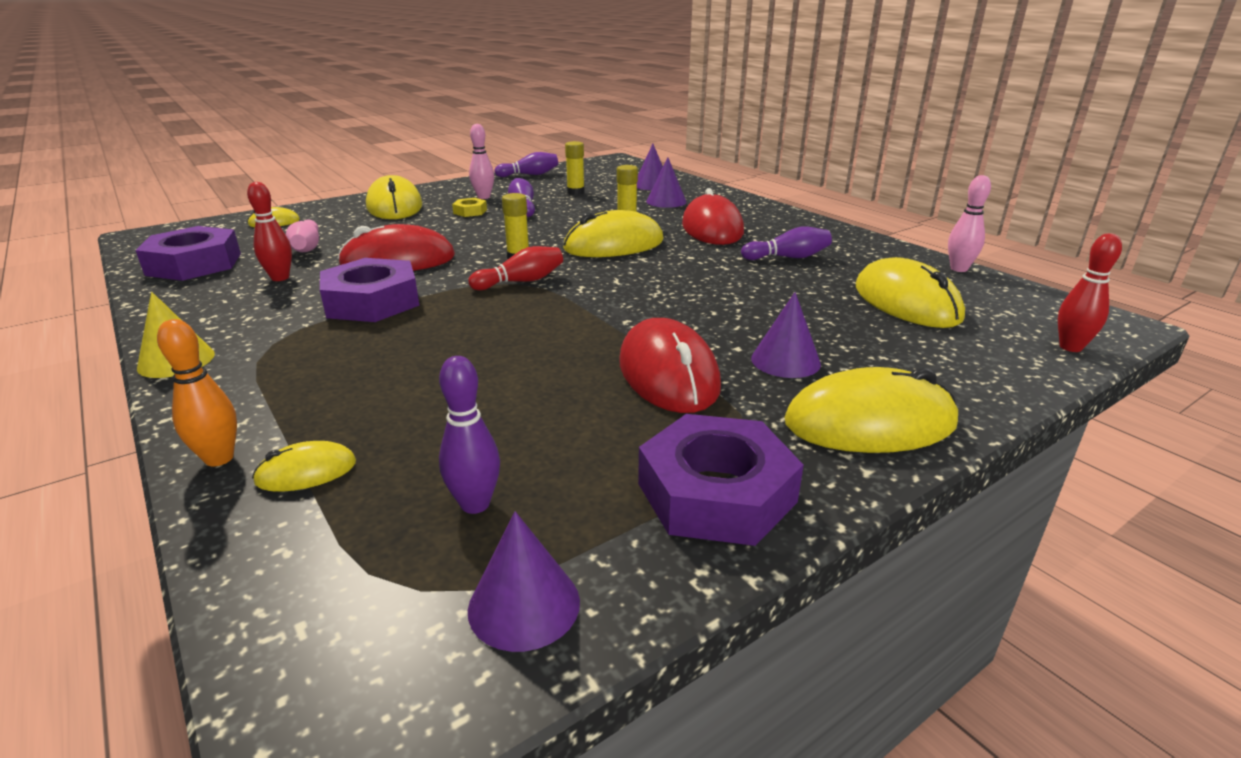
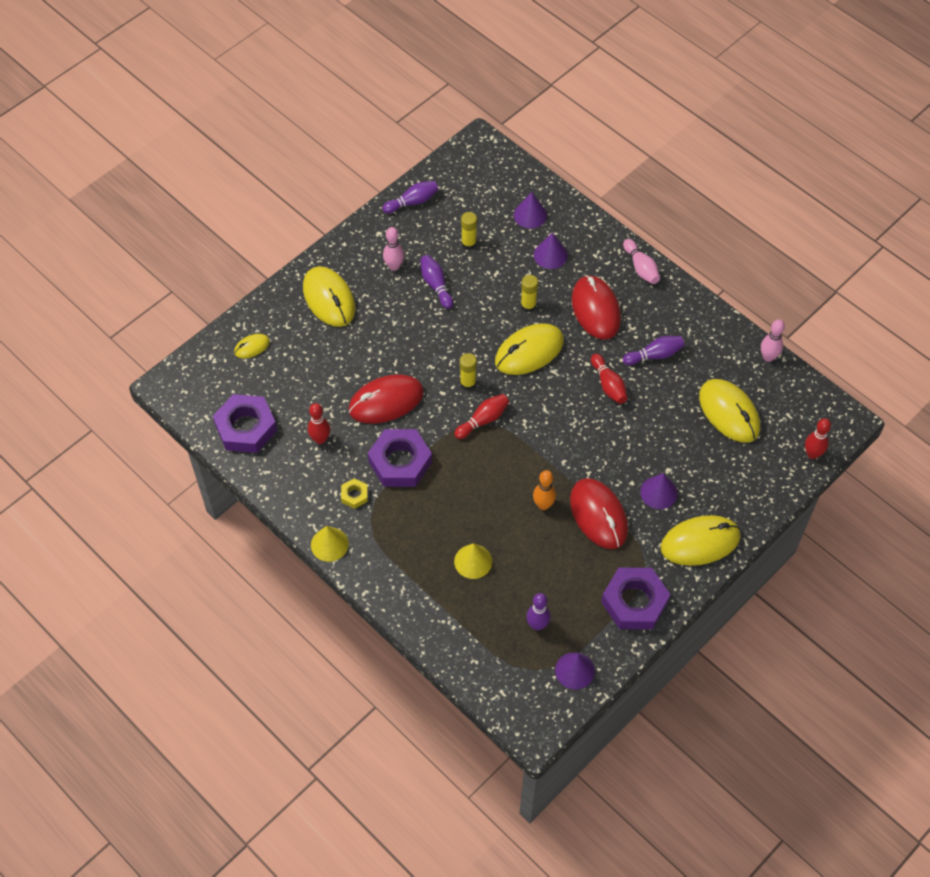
camera: 10 degrees left, 30 degrees up
orange bowling pin [157,319,237,466] -> orange bowling pin moved to [533,470,556,510]
yellow mouse [252,441,356,492] -> none
pink bowling pin [286,220,319,252] -> pink bowling pin moved to [623,239,660,284]
yellow nut [452,198,487,217] -> yellow nut moved to [341,478,368,509]
none -> yellow cone [454,543,492,579]
none -> red bowling pin [591,354,627,404]

